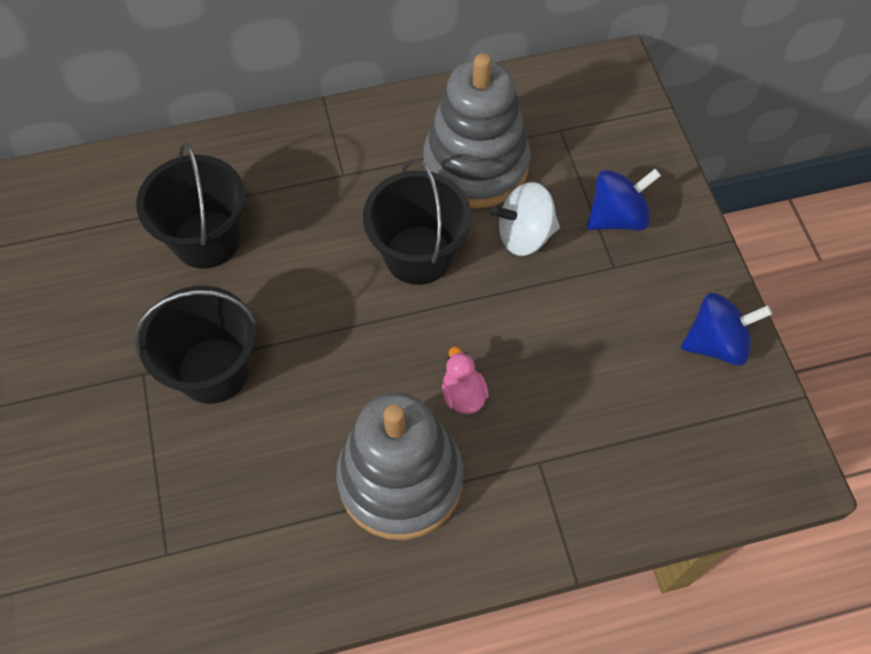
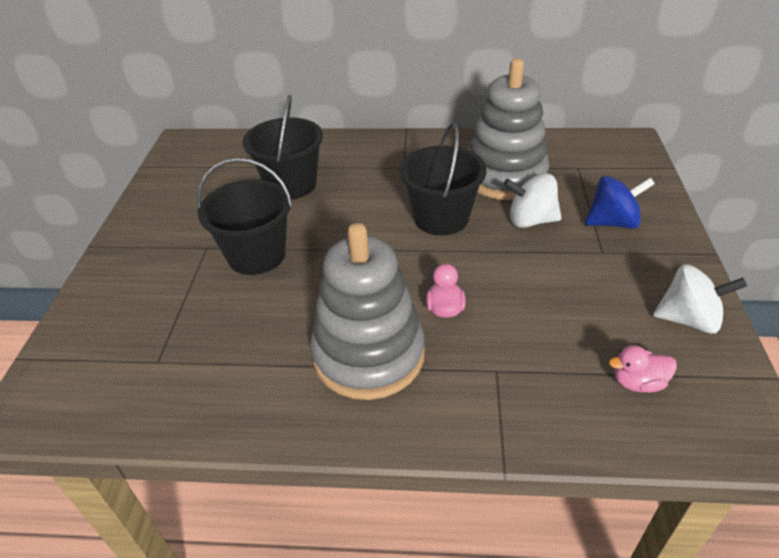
camera: 20 degrees right, 20 degrees down
blue spinning top [681,293,772,366] -> white spinning top [653,264,747,334]
none -> pink duck [609,345,677,392]

